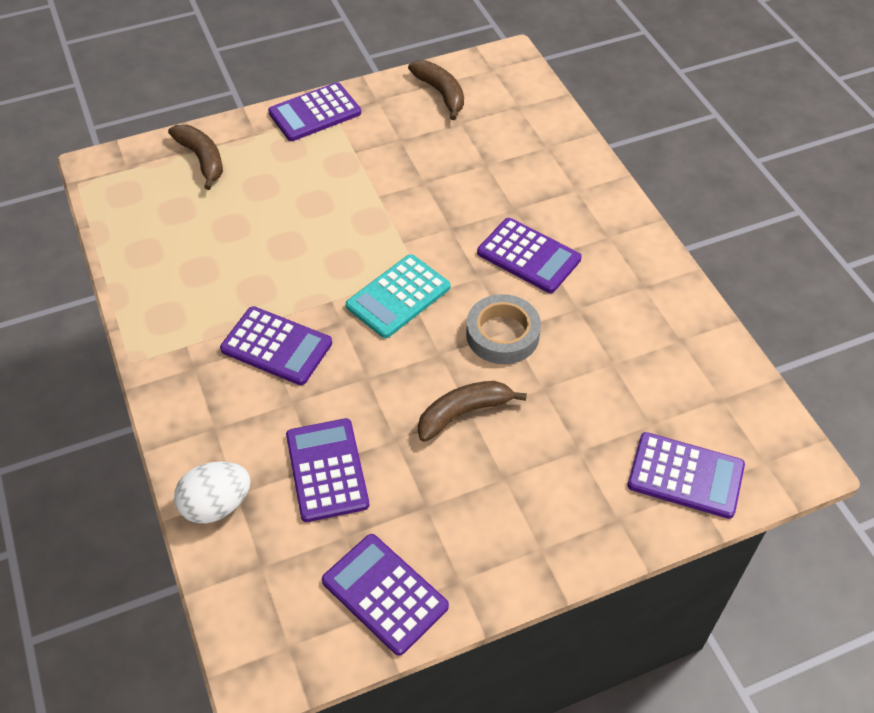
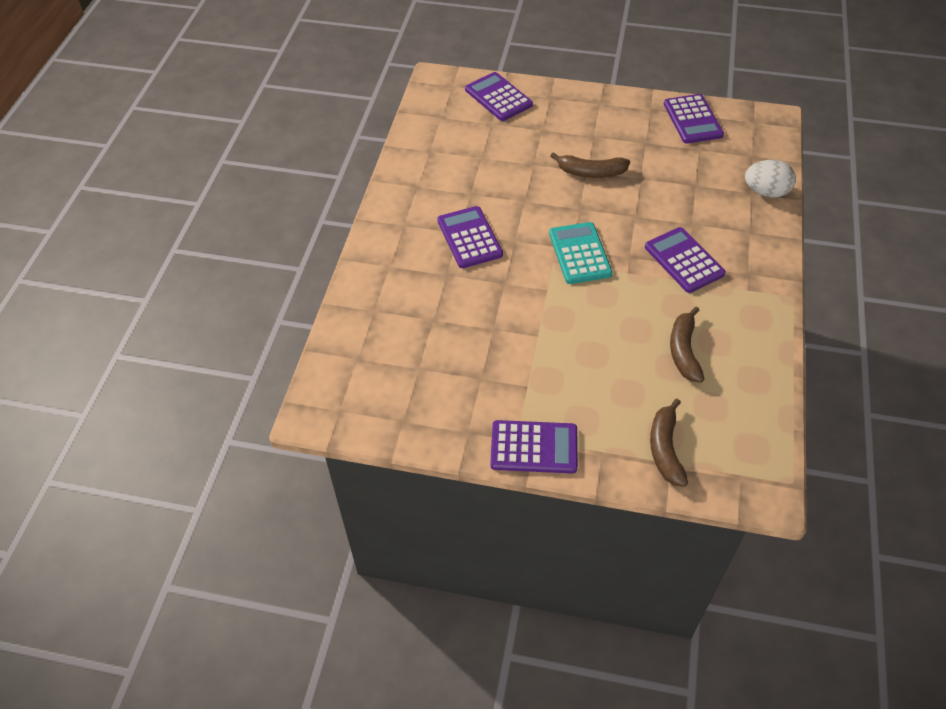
camera: 145 degrees left, 0 degrees up
purple calculator [286,418,369,522] -> none
turquoise calculator [346,254,450,338] -> turquoise calculator turned 90 degrees counterclockwise [549,222,612,284]
brown banana [408,60,464,120] -> brown banana moved to [670,307,704,383]
grey tape [466,294,541,364] -> none

